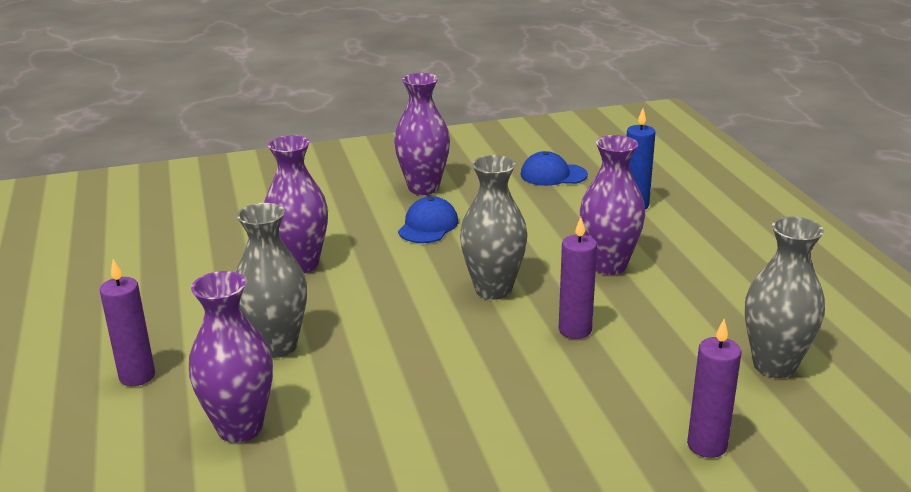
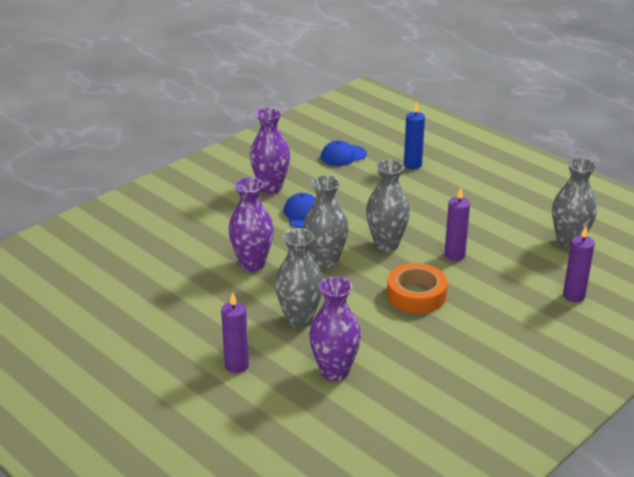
camera: 30 degrees left, 5 degrees up
purple vase [580,135,645,275] -> none
none -> grey vase [303,175,348,269]
none -> orange tape [387,263,448,314]

